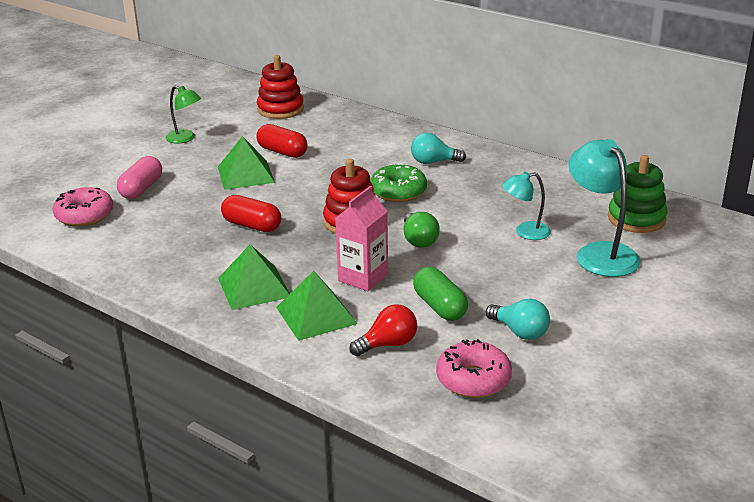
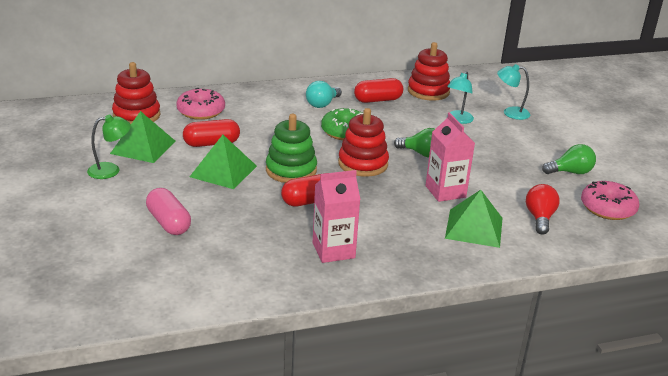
camera: 55 degrees left, 0 degrees up
pink donut [53,187,113,227] -> pink donut moved to [176,88,225,120]
green pyramid [218,244,290,310] -> green pyramid moved to [110,111,176,163]
green capsule [413,267,468,321] -> none
turquoise light bulb [486,299,550,340] -> green light bulb [542,144,596,174]
turquoise lamp [569,139,641,277] -> turquoise lamp [497,64,530,120], size x0.58
green stacking toy [608,155,668,233] -> green stacking toy moved to [266,114,317,183]
none -> pink carton [313,170,360,263]
none -> red capsule [354,78,403,103]
none -> red stacking toy [408,42,450,101]

